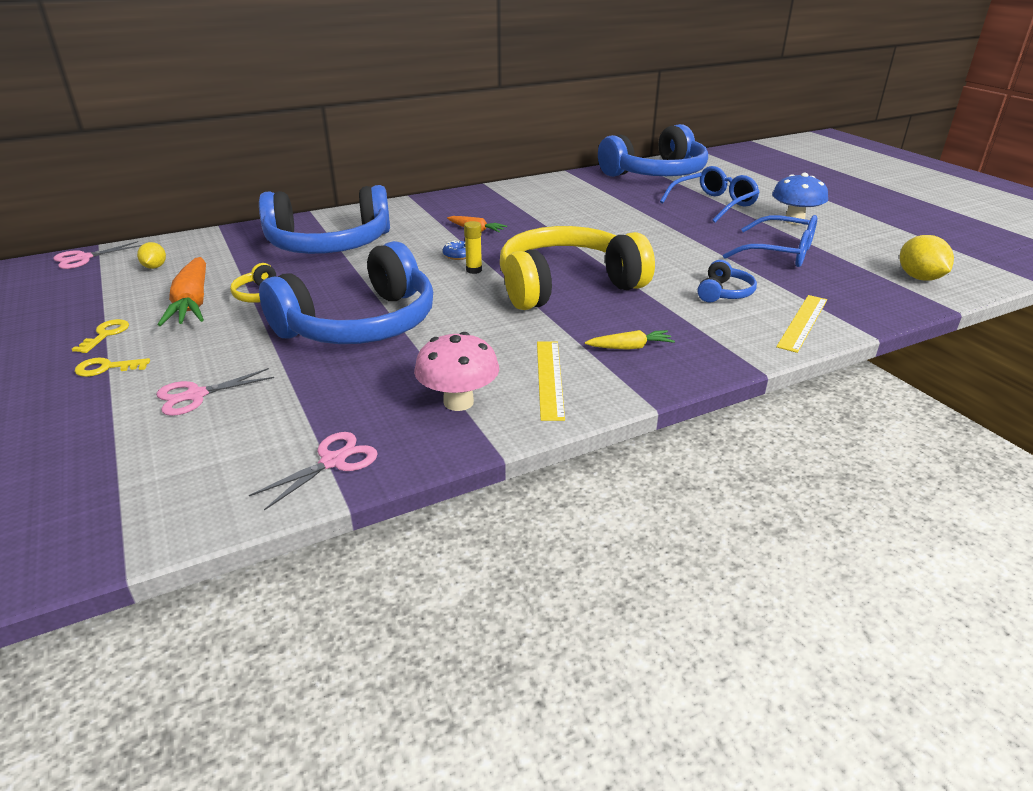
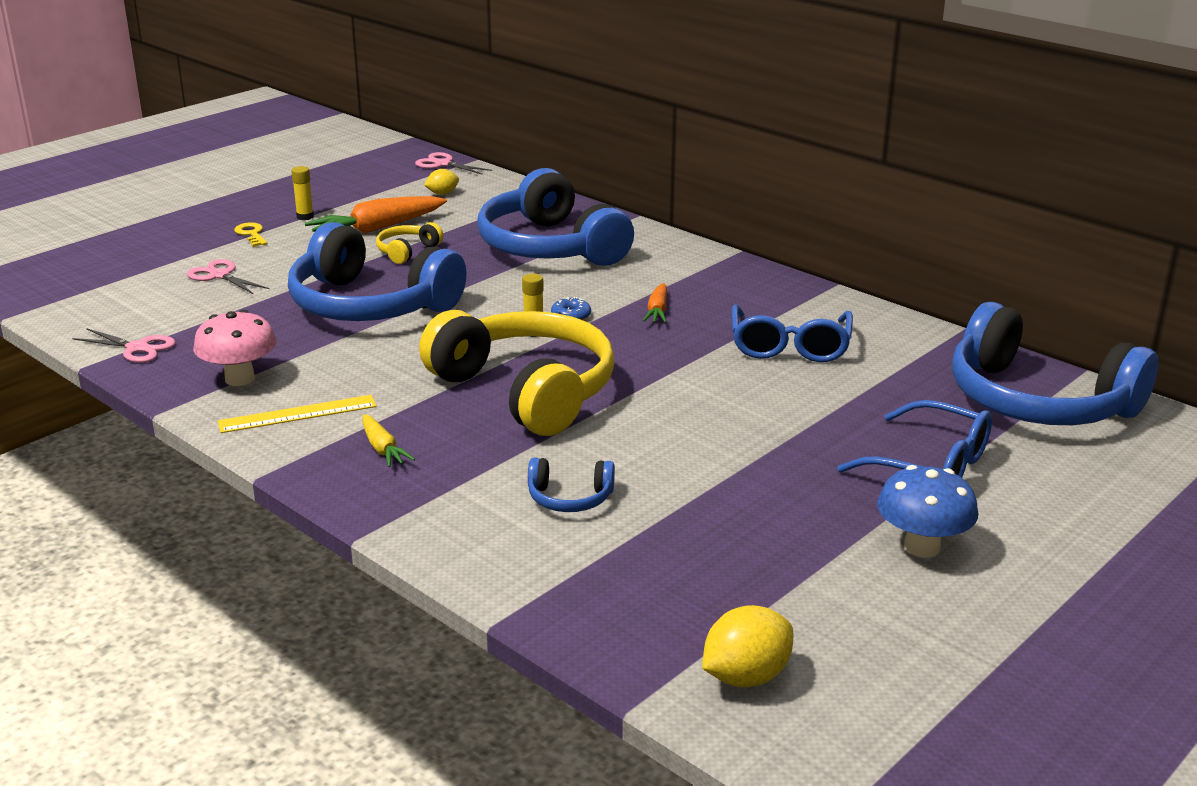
camera: 70 degrees right, 5 degrees down
yellow key [72,319,129,353] -> yellow glue stick [291,166,314,220]
blue glasses [723,215,817,267] -> blue glasses moved to [732,304,853,362]
yellow ruler [776,295,827,353] -> none

